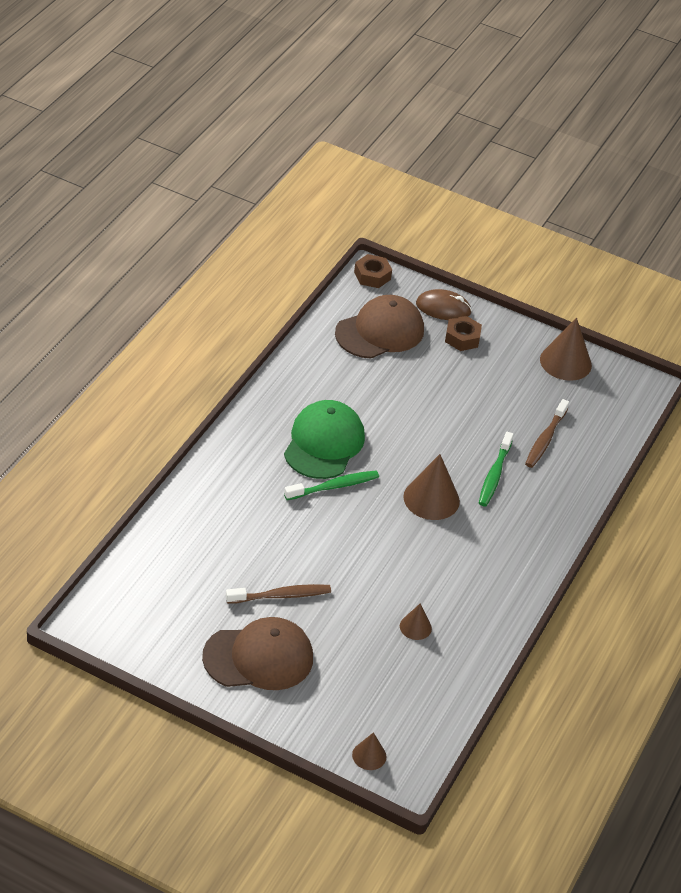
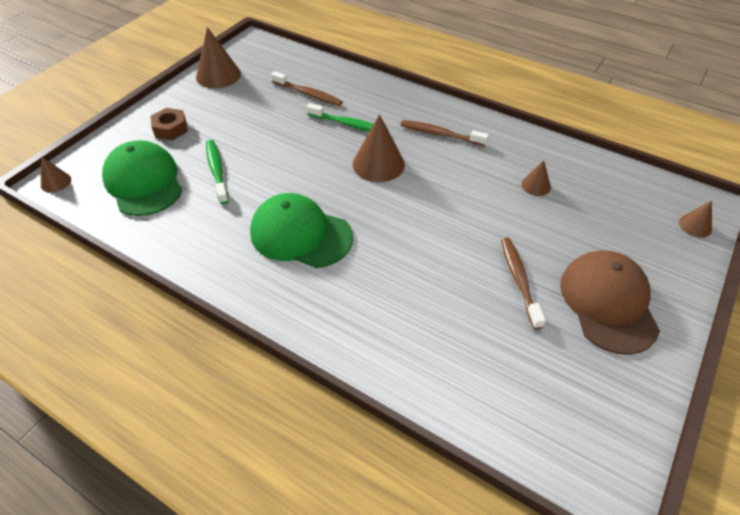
camera: 80 degrees left, 5 degrees up
green toothbrush [284,471,379,500] -> green toothbrush moved to [206,140,229,204]
brown cap [335,295,424,358] -> green cap [102,140,182,216]
brown nut [354,254,392,288] -> brown cone [41,157,71,193]
brown mouse [416,289,472,320] -> none
none -> brown toothbrush [401,120,489,146]

